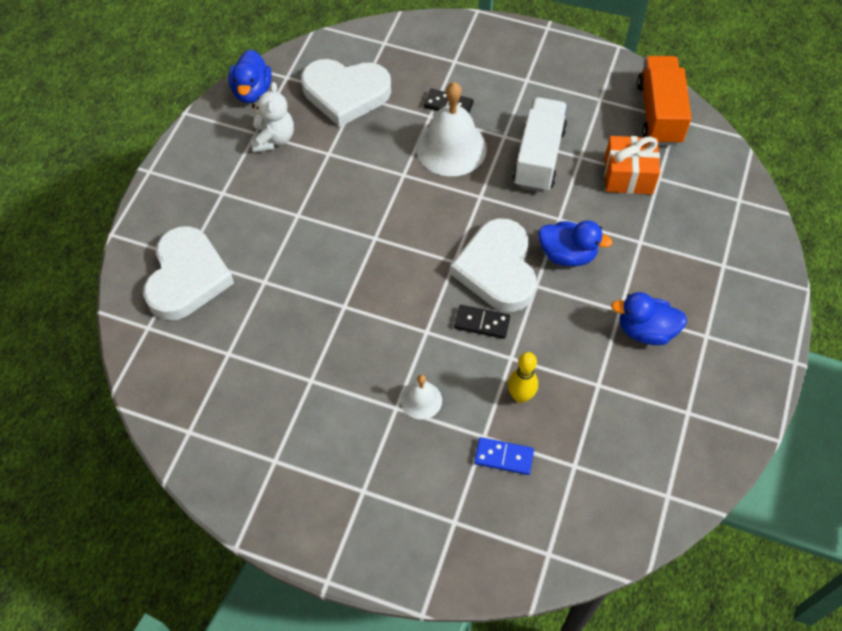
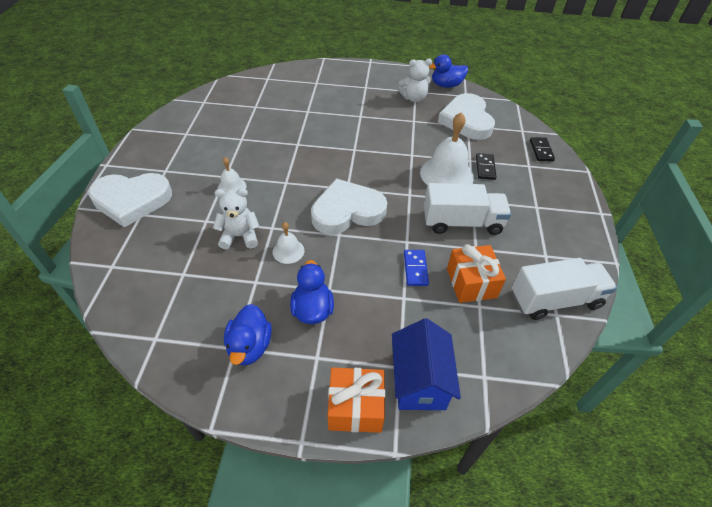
camera: 75 degrees right, 10 degrees down
white heart [143,226,234,320] -> white heart moved to [88,173,172,227]
black domino [454,305,510,339] -> black domino moved to [530,137,555,161]
blue domino [474,437,534,475] -> blue domino moved to [404,250,429,286]
yellow bowling pin [508,352,538,403] -> white teddy bear [213,188,260,250]
blue duck [539,220,613,266] -> blue duck moved to [224,304,272,365]
orange truck [637,56,692,145] -> white truck [512,258,617,320]
none -> white bell [273,222,305,264]
none -> orange gift [328,368,385,433]
none -> blue house [392,318,461,410]

